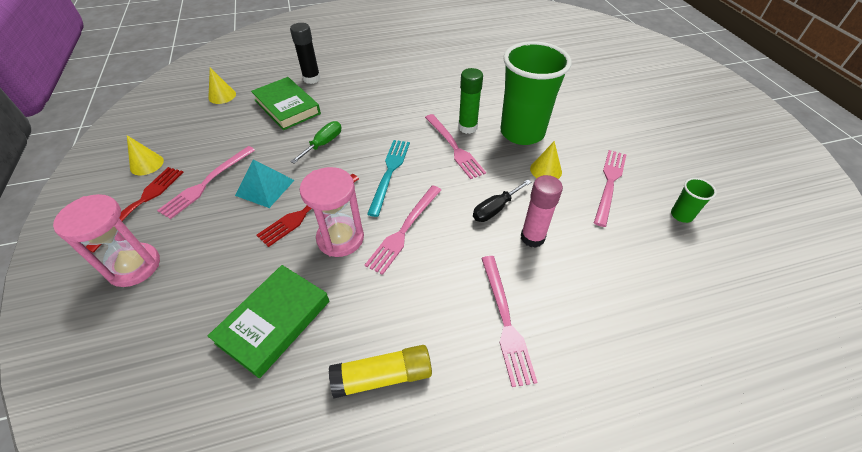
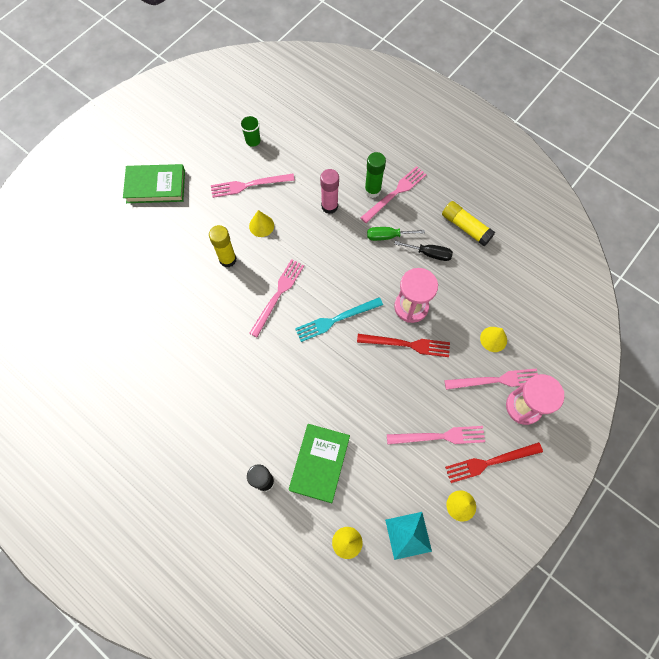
camera: 125 degrees left, 20 degrees up
green book [208,265,329,378] -> green book moved to [123,164,185,203]
turquoise pyramid [235,160,294,208] -> turquoise pyramid moved to [385,512,432,560]
green screwdriver [290,121,341,163] -> green screwdriver moved to [367,227,425,241]
pink fork [365,185,441,275] -> pink fork moved to [444,369,538,390]
green glue stick [458,68,483,134] -> green glue stick moved to [364,152,386,198]
black screwdriver [473,179,531,222] -> black screwdriver moved to [395,241,453,261]
green cup [500,41,572,145] -> yellow glue stick [209,225,236,267]
none -> yellow cone [480,327,507,352]

